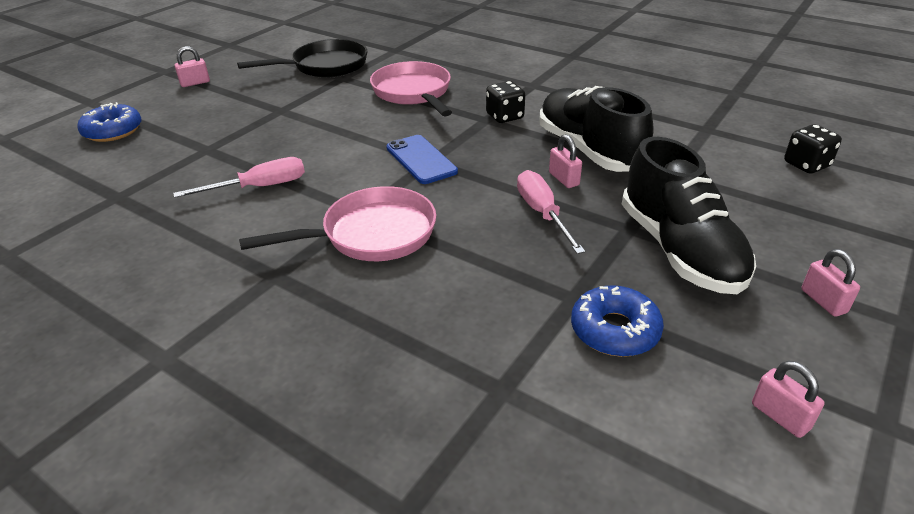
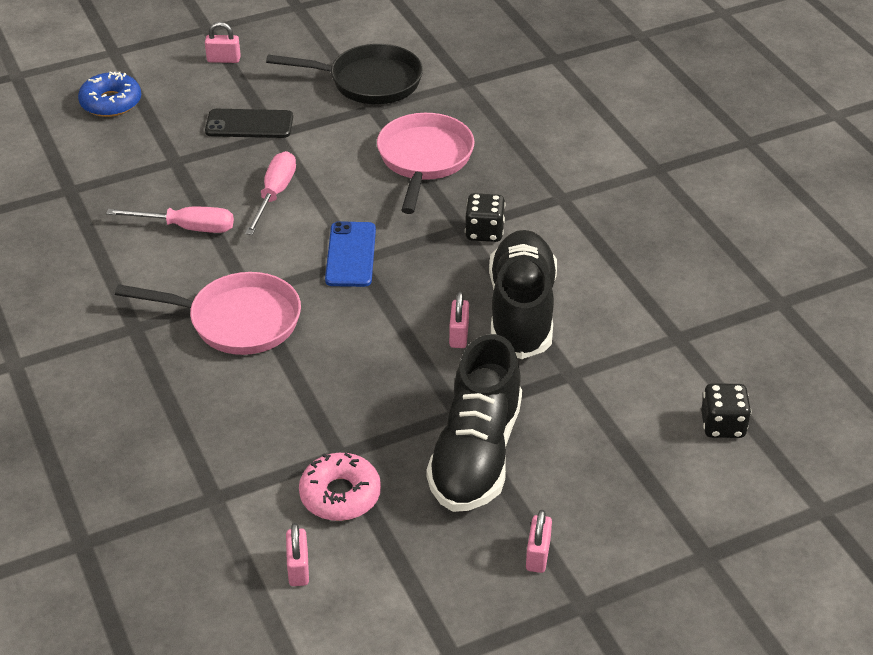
camera: 30 degrees right, 5 degrees up
pink screwdriver [517,170,585,254] -> pink screwdriver moved to [245,151,296,235]
blue donut [571,285,664,357] -> pink donut [299,453,381,521]
pink padlock [752,361,824,438] -> pink padlock moved to [286,523,309,586]
none -> black phone [205,109,293,138]

